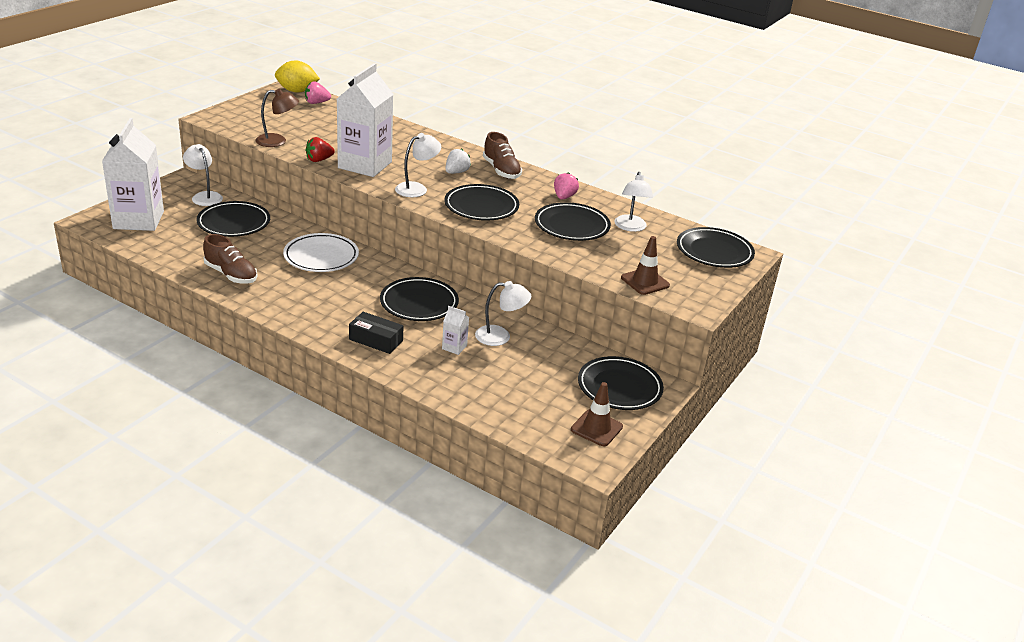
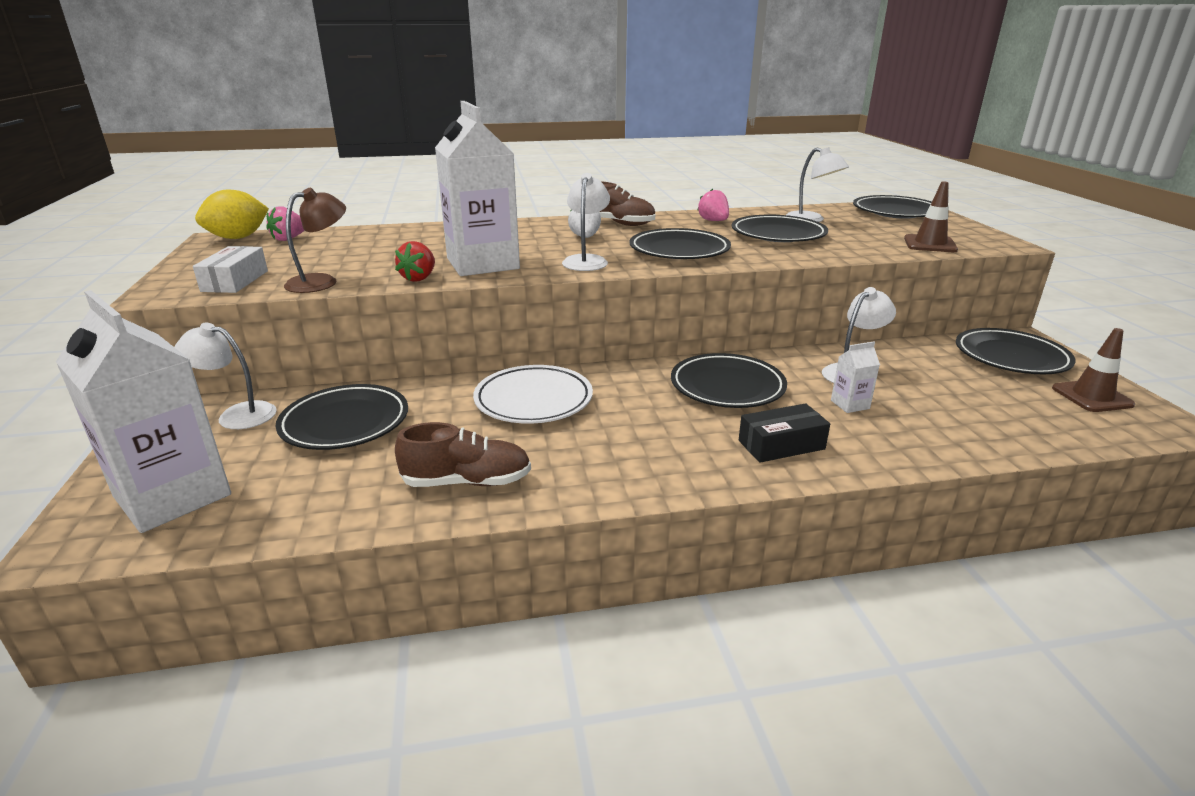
camera: 40 degrees left, 5 degrees down
none -> white box [193,246,268,293]

